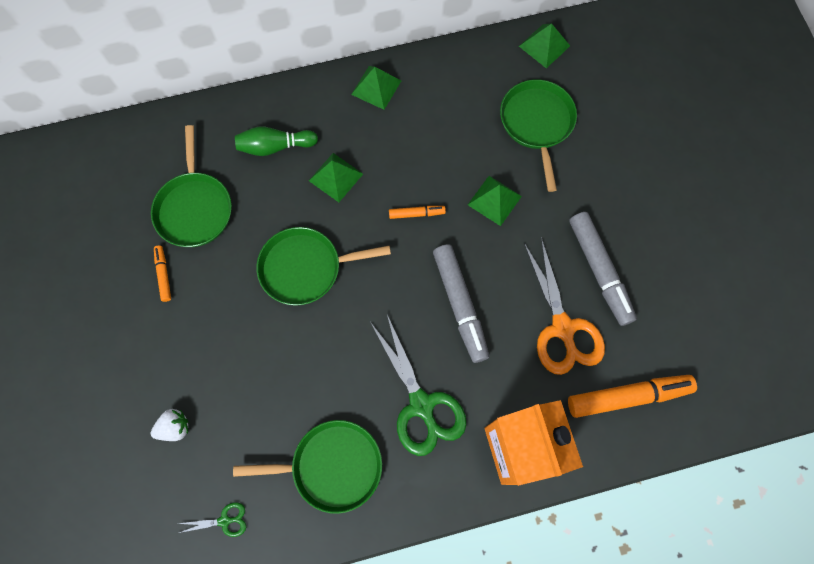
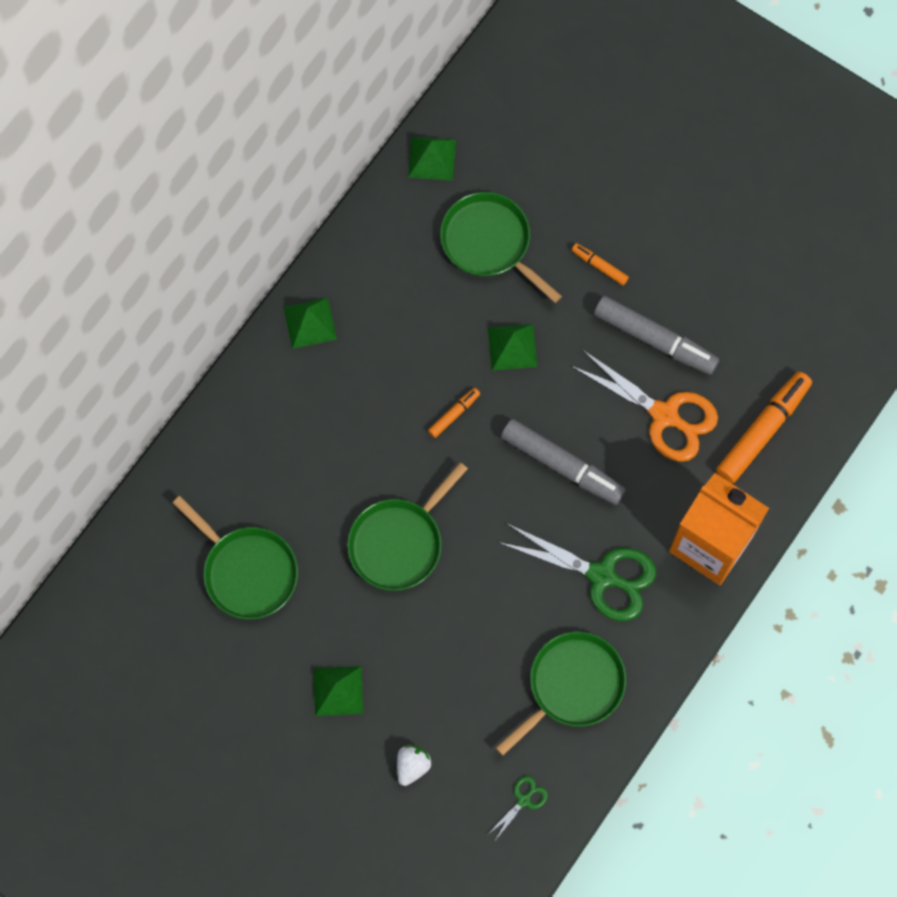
camera: 40 degrees left, 0 degrees up
orange marker [154,245,171,302] -> orange marker moved to [572,243,629,286]
green bowling pin [235,126,318,156] -> none
green pyramid [309,153,363,202] -> green pyramid moved to [314,666,363,716]

